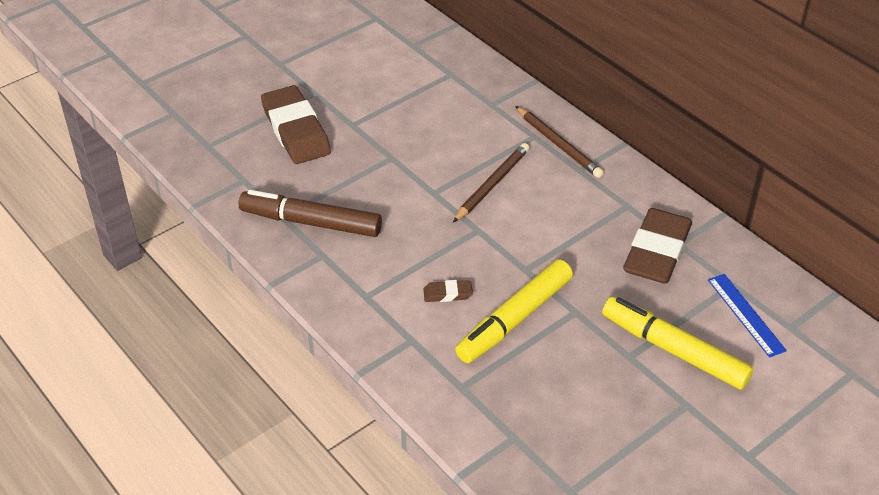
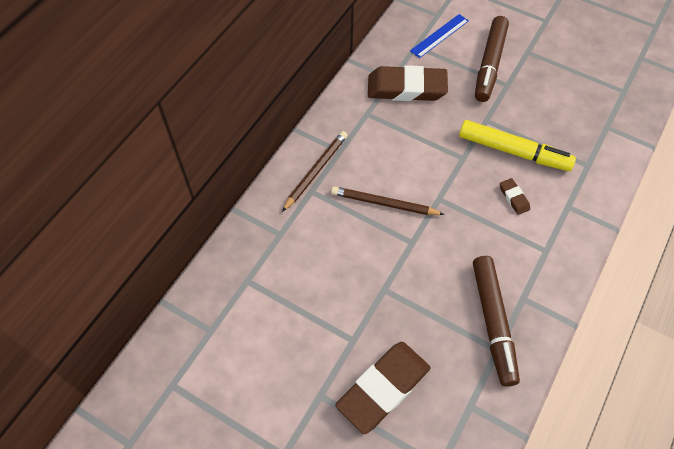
camera: 110 degrees left, 15 degrees up
yellow marker [602,297,754,390] -> brown marker [475,16,509,102]

